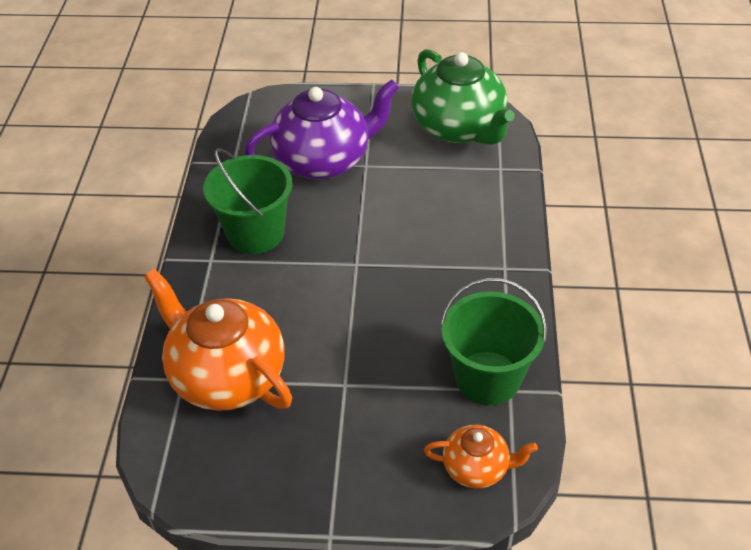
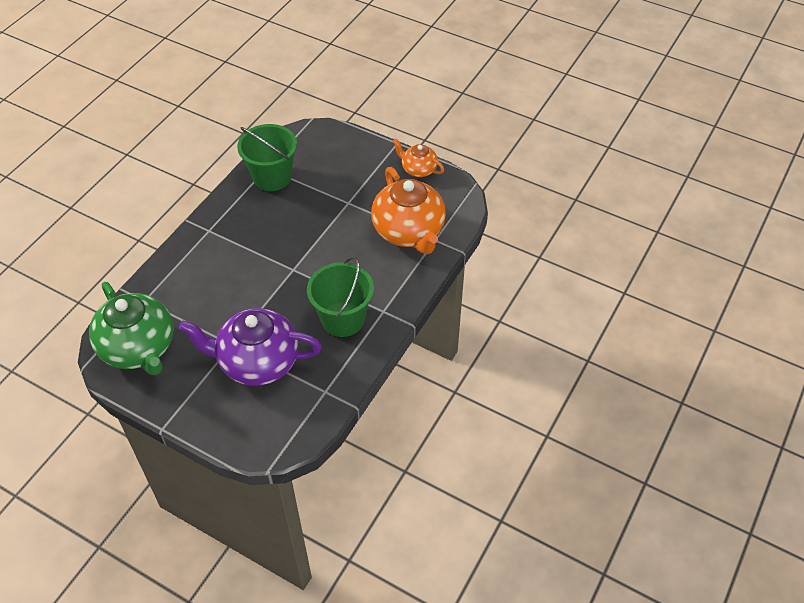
camera: 155 degrees left, 5 degrees up
green teapot [412,49,514,145] -> green teapot turned 150 degrees clockwise [89,282,174,375]
orange teapot [424,425,538,488] -> orange teapot moved to [393,138,444,177]

